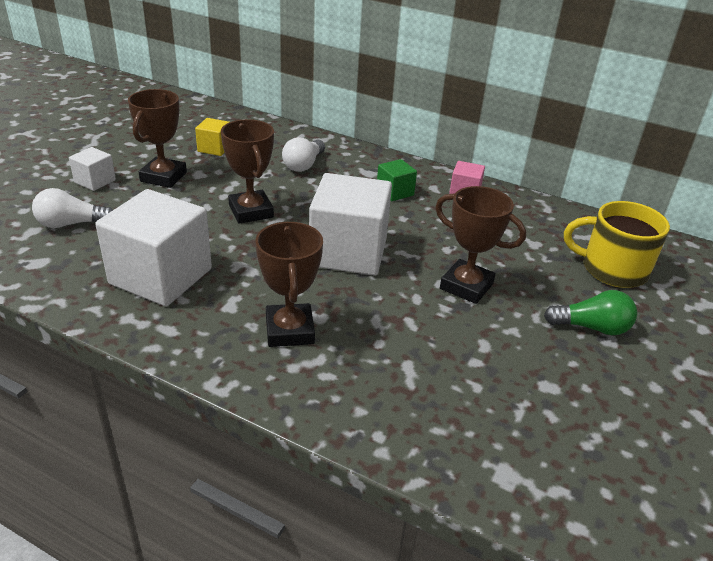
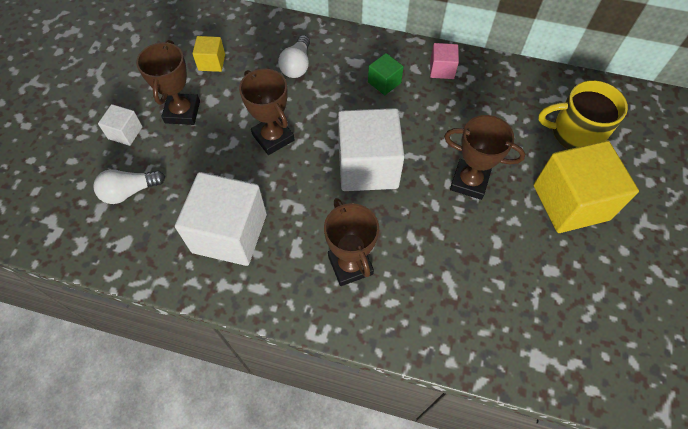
camera: 10 degrees left, 25 degrees up
green light bulb [544,290,637,335] -> yellow cube [534,141,639,233]

